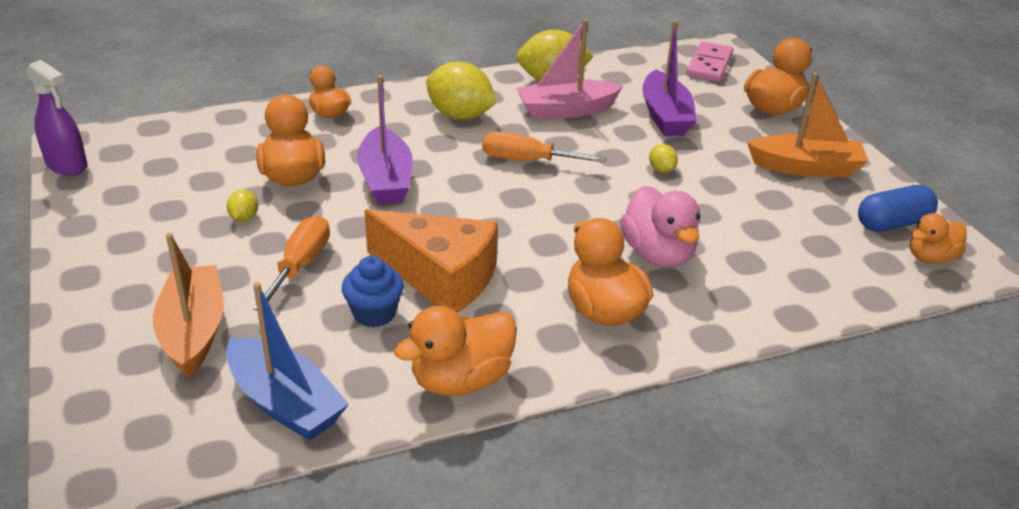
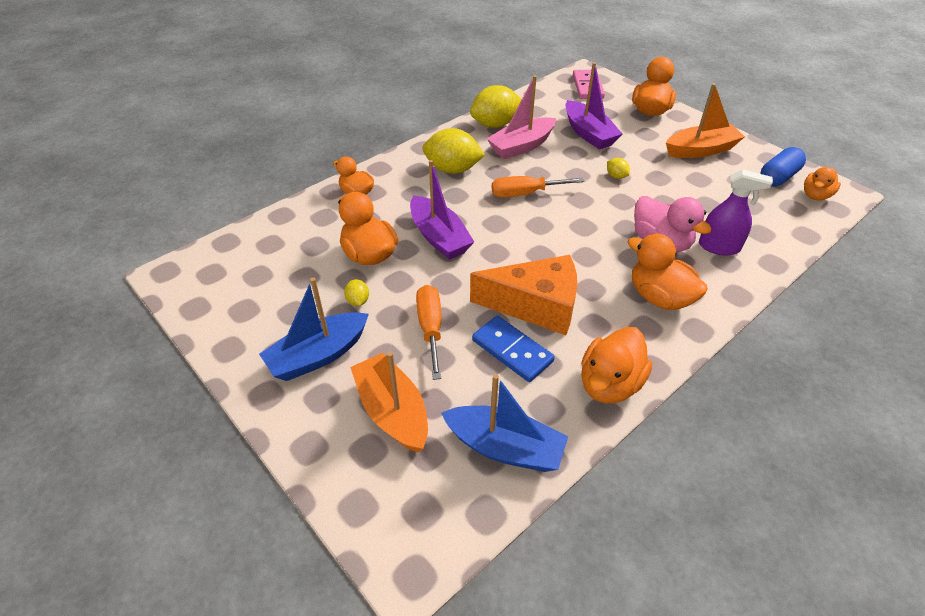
camera: 20 degrees left, 10 degrees up
purple spray bottle [27,60,87,175] -> purple spray bottle moved to [699,169,773,255]
blue cupcake [342,256,404,327] -> blue domino [472,316,555,382]
none -> blue boat [259,277,369,381]

